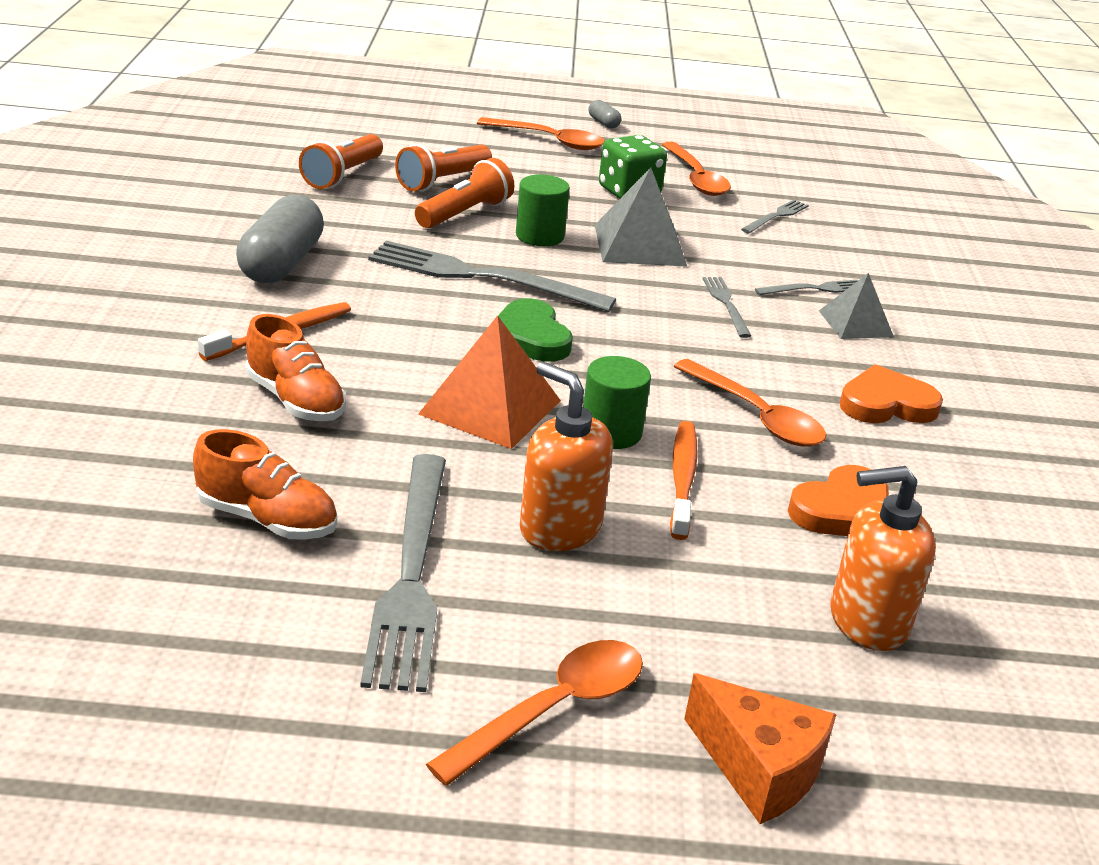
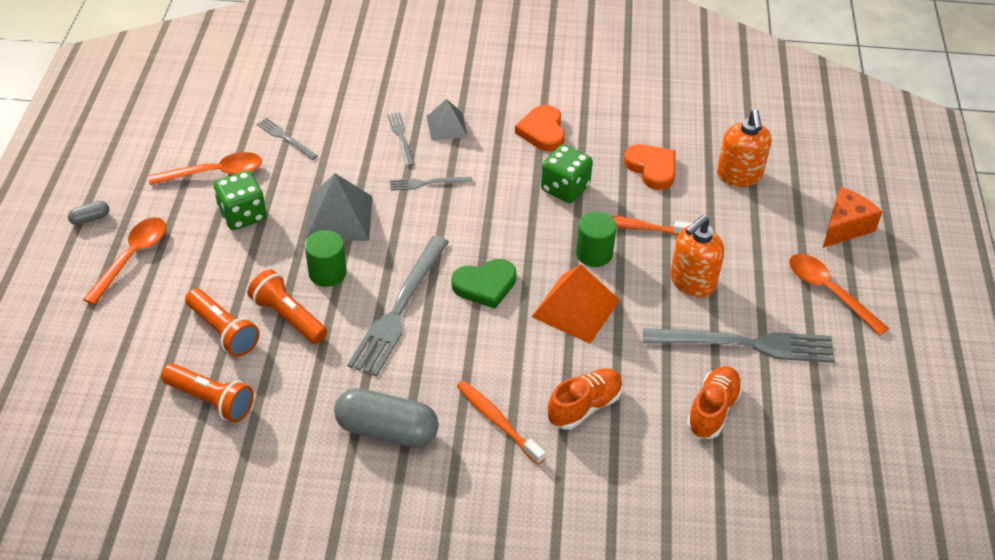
camera: 85 degrees left, 15 degrees up
orange spoon [674,359,826,447] -> green dice [541,144,593,203]

